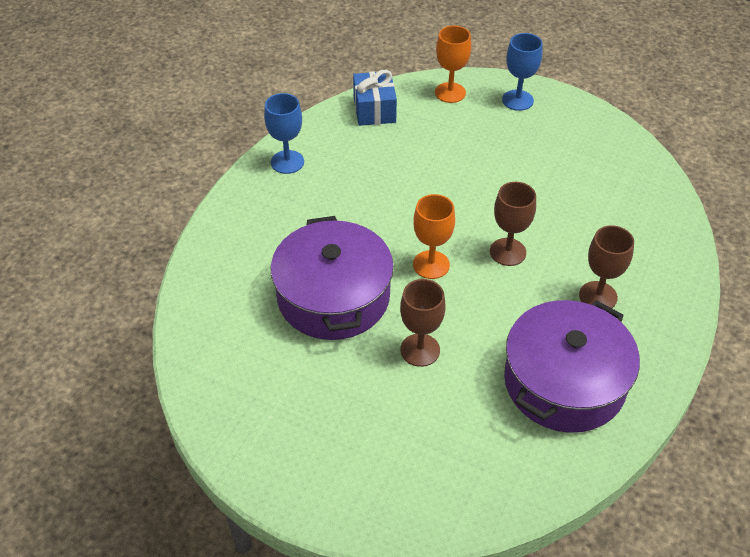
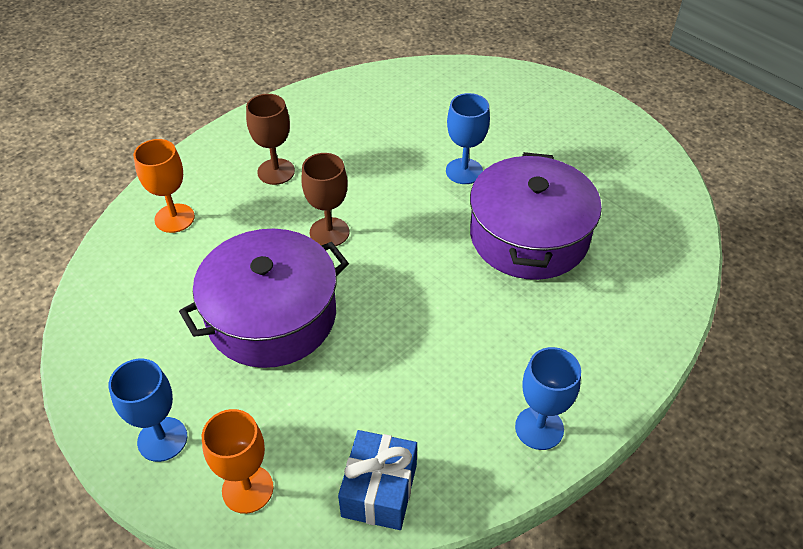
camera: 160 degrees left, 0 degrees up
brown goblet [400,279,445,367] -> blue goblet [446,93,490,184]
orange goblet [413,194,455,279] -> orange goblet moved to [133,139,195,233]
purple pot [504,300,640,433] -> purple pot moved to [179,229,349,368]

